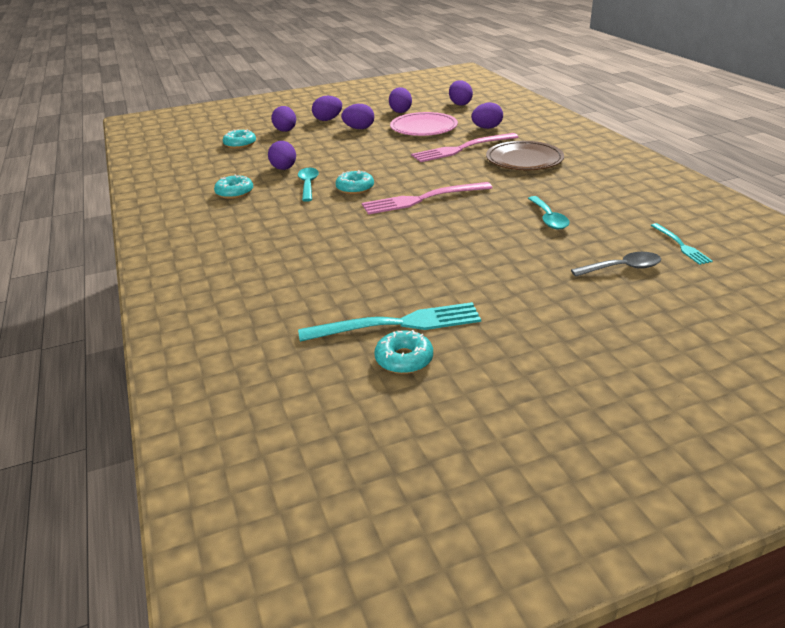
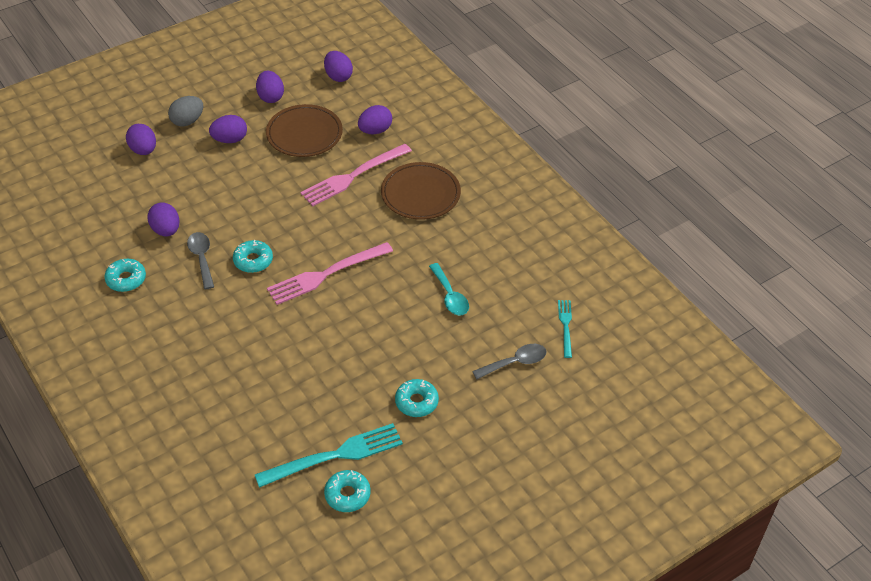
camera: 15 degrees left, 15 degrees up
turquoise donut [223,129,256,149] -> turquoise donut moved to [395,379,439,417]
turquoise spoon [298,168,319,202] -> grey spoon [187,232,214,289]
purple egg [312,96,342,121] -> grey egg [168,96,203,127]
pink plate [390,112,458,136] -> brown plate [266,104,343,157]
turquoise fork [651,223,713,265] -> turquoise fork turned 150 degrees counterclockwise [558,300,572,358]

